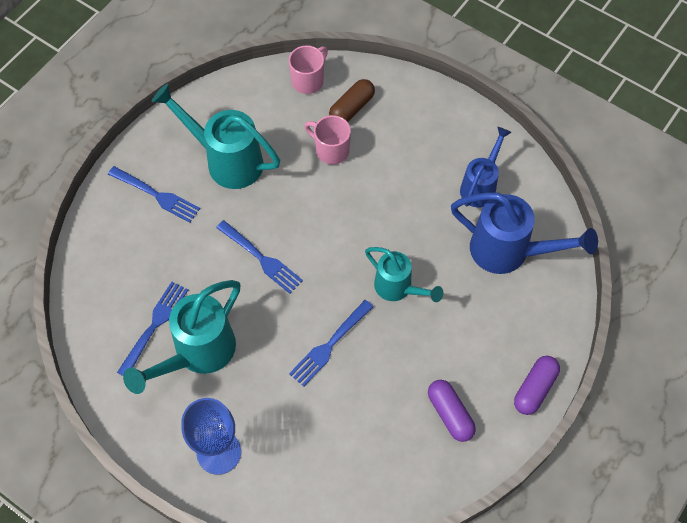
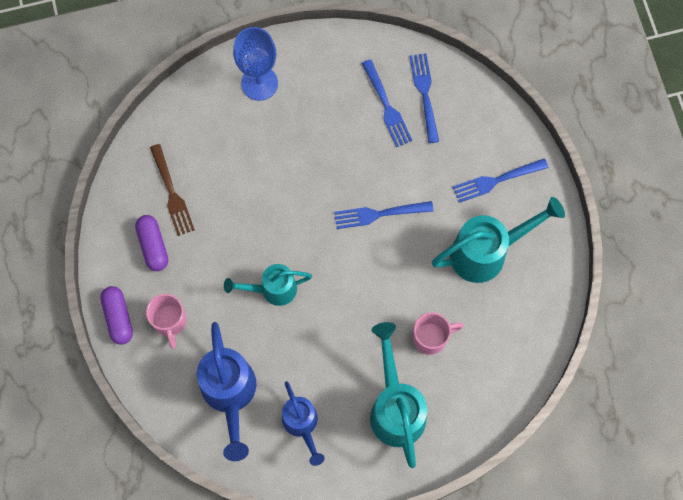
camera: 130 degrees right, 10 degrees up
turquoise watering can [123,280,240,394] -> turquoise watering can moved to [370,322,427,468]
pink mug [289,45,328,94] -> pink mug moved to [146,294,186,349]
blue fork [289,300,374,387] -> blue fork moved to [409,53,439,143]
brown capsule [329,79,375,122] -> none
purple capsule [428,380,476,442] -> purple capsule turned 60 degrees clockwise [135,215,168,271]
blue watering can [451,192,598,274] -> blue watering can turned 75 degrees counterclockwise [197,322,256,461]
none -> brown fork [150,144,195,236]

